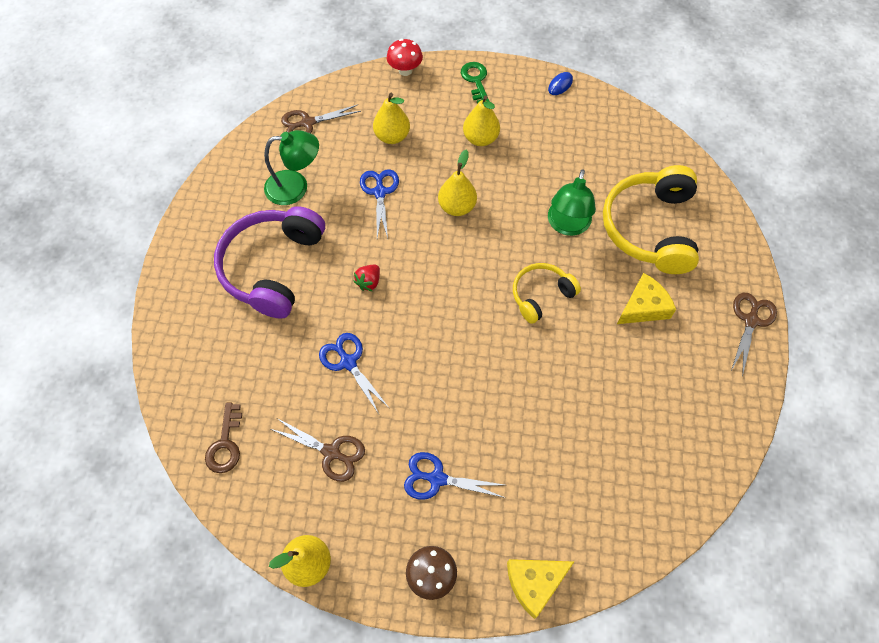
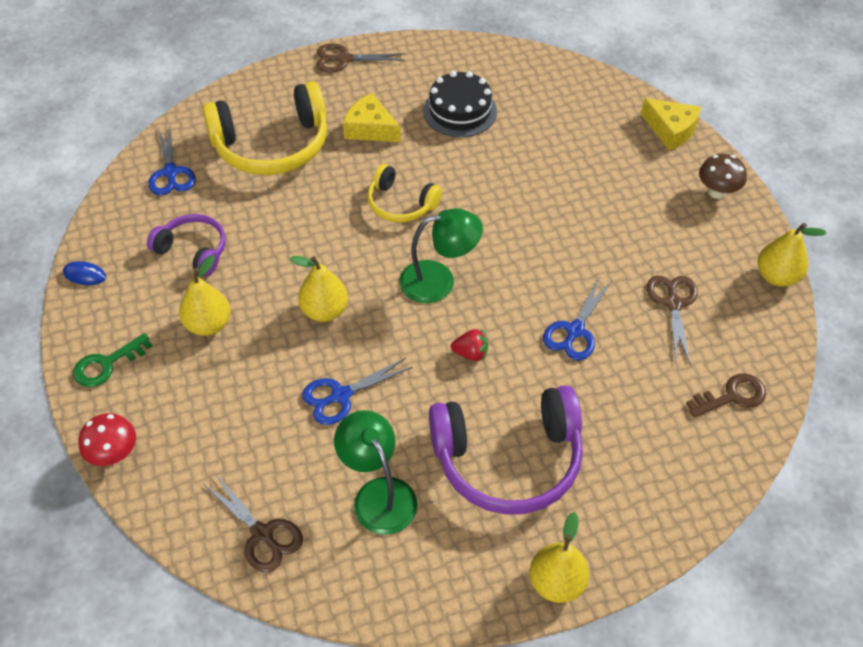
camera: 115 degrees left, 10 degrees down
yellow pear [373,93,410,144] -> yellow pear moved to [529,512,589,603]
blue scissors [404,452,505,500] -> blue scissors moved to [148,125,195,195]
green lamp [548,169,596,236] -> green lamp moved to [399,208,483,303]
none -> purple headphones [147,214,226,276]
none -> black cake [423,71,497,137]

